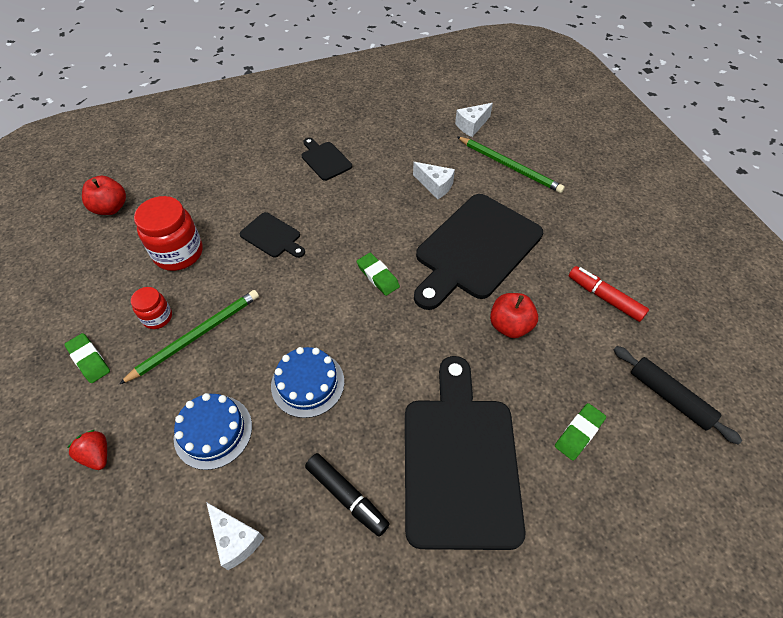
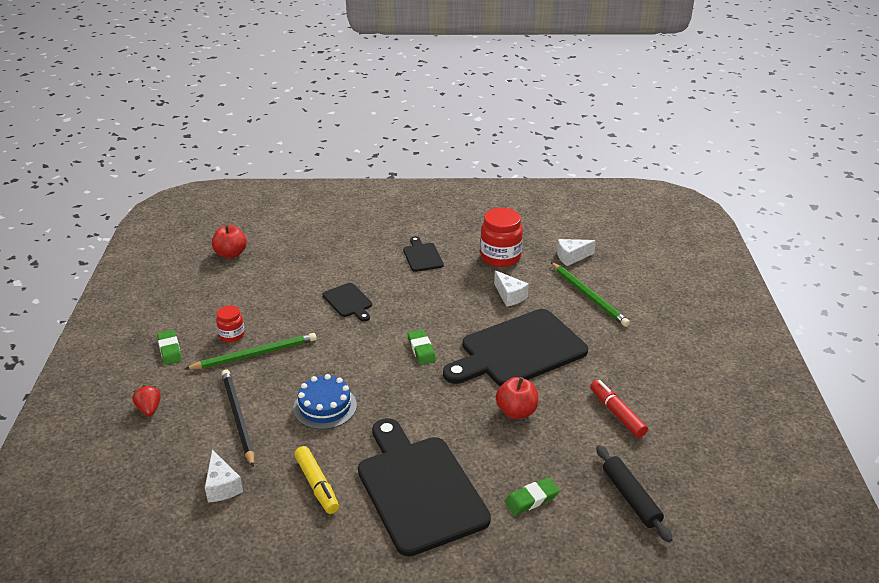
camera: 20 degrees right, 20 degrees down
red jar [134,196,203,271] -> red jar moved to [480,208,523,267]
blue cake [174,393,252,470] -> black pencil [221,370,254,467]
black marker [305,453,389,537] -> yellow marker [294,446,339,514]
black cutting board [405,356,526,550] -> black cutting board turned 45 degrees counterclockwise [358,418,491,557]

